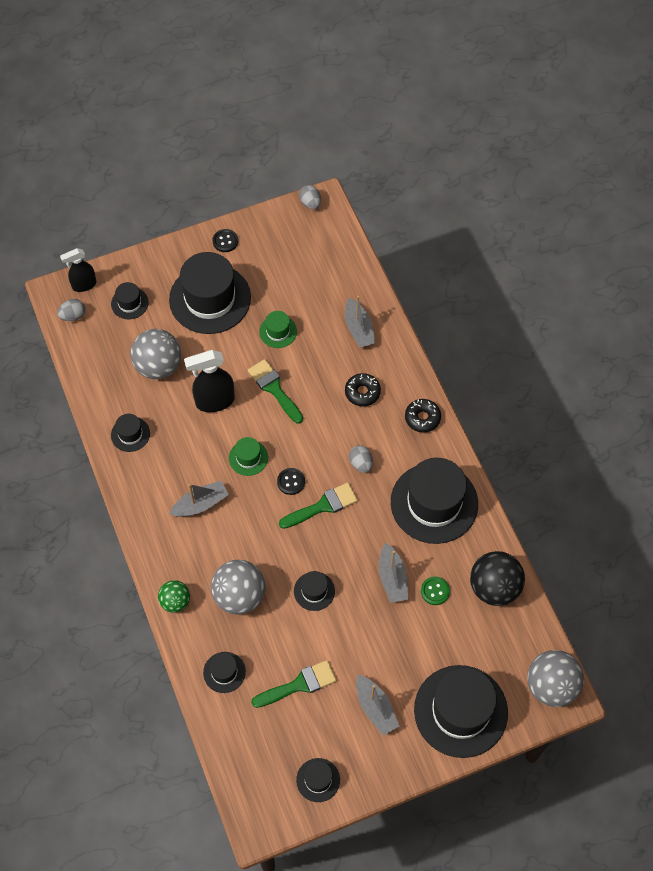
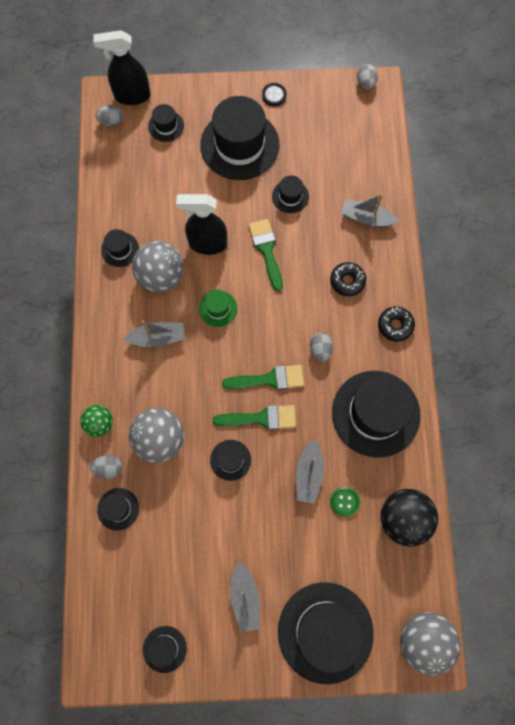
camera: 20 degrees right, 10 degrees up
black spray bottle [60,248,97,292] -> black spray bottle [93,30,151,105], size x1.51
grey ball [130,329,181,379] -> grey ball moved to [132,241,184,293]
green brush [251,660,337,708] -> green brush moved to [213,405,296,430]
green hat [259,311,297,348] -> black hat [272,175,309,213]
black button [277,468,305,495] -> none
grey boat [345,296,376,348] -> grey boat turned 105 degrees clockwise [341,194,399,227]
none -> grey egg [90,455,122,479]

